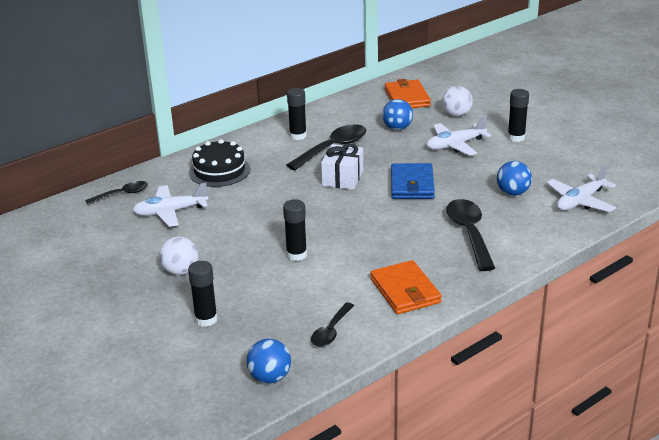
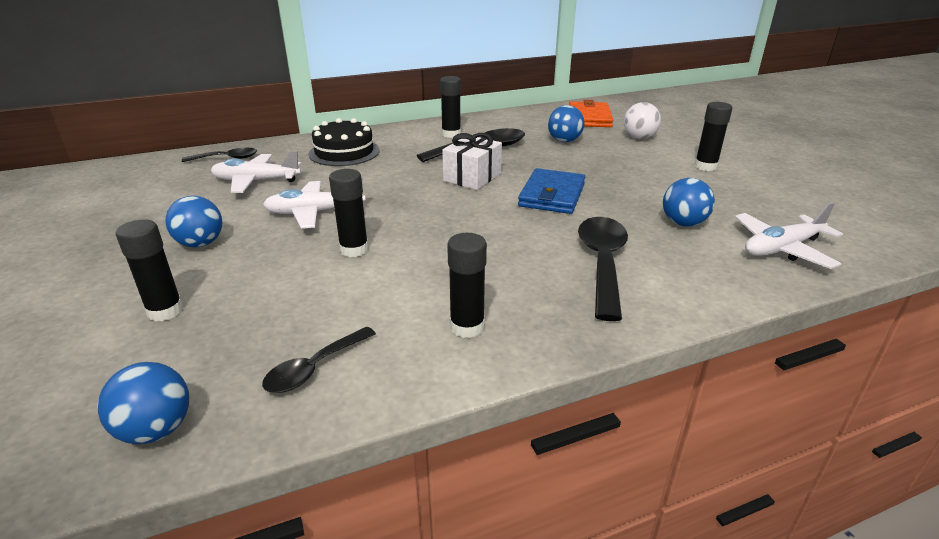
camera: 15 degrees right, 0 degrees up
white ball [159,237,198,275] -> blue ball [165,196,222,247]
orange wallet [370,260,442,314] -> black glue stick [447,233,487,338]
white plane [427,116,491,156] -> white plane moved to [263,176,366,229]

